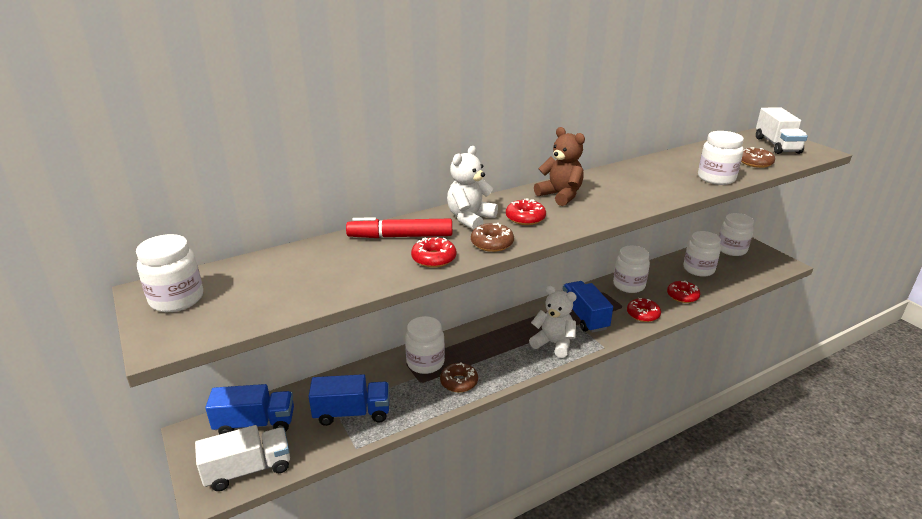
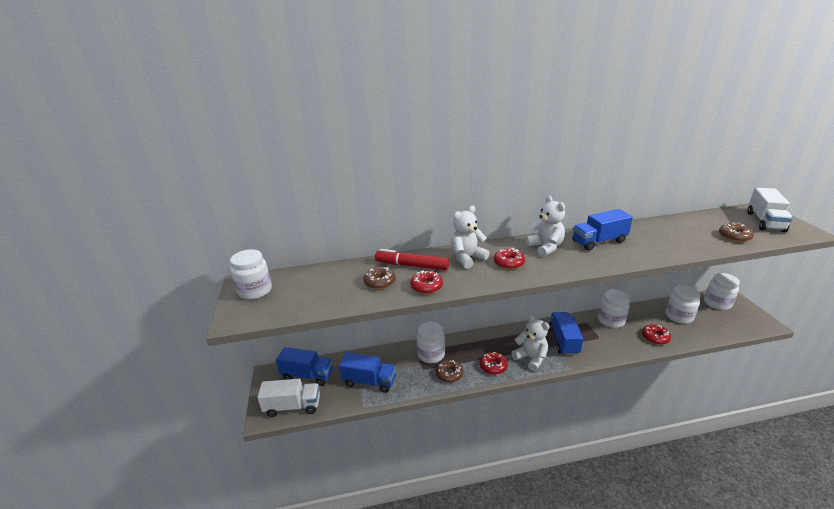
camera: 20 degrees right, 0 degrees up
brown donut [471,223,514,252] -> brown donut moved to [364,267,396,289]
brown teddy bear [534,127,585,206] -> white teddy bear [525,195,565,257]
red donut [627,298,661,322] -> red donut moved to [480,352,508,375]
white jar [698,131,744,185] -> none
none -> blue truck [572,209,633,251]

